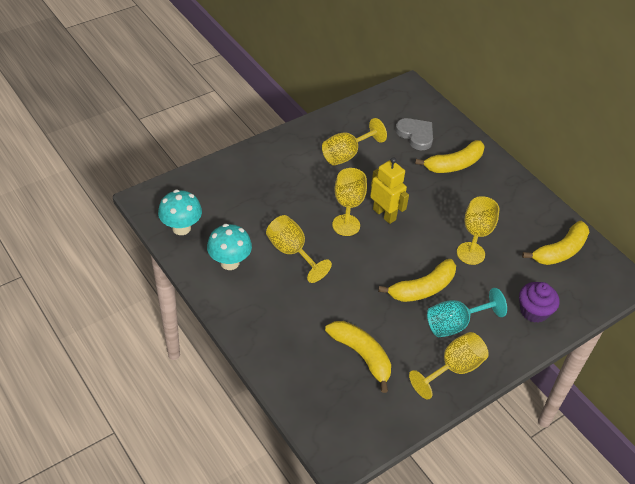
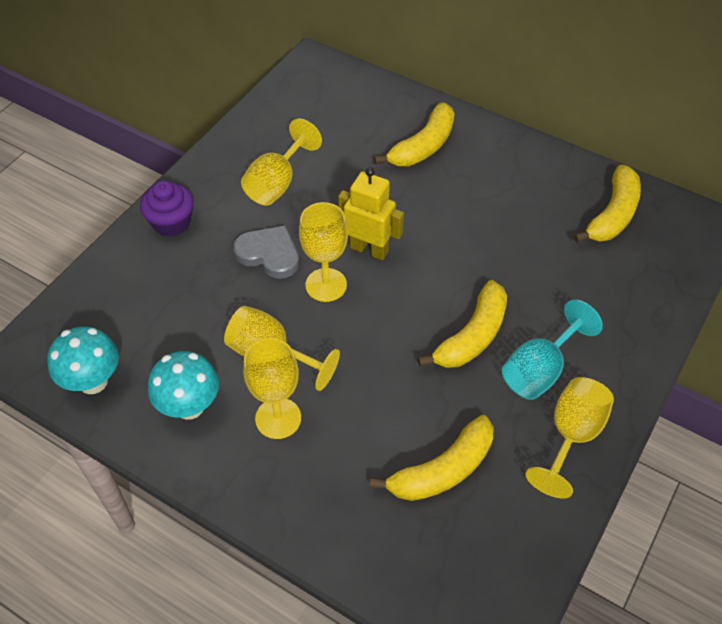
camera: 20 degrees left, 5 degrees up
yellow banana [325,321,391,393] -> yellow banana turned 120 degrees clockwise [370,415,493,501]
grey heart [395,118,433,150] -> grey heart moved to [233,225,299,279]
yellow goblet [457,196,499,265] -> yellow goblet moved to [243,338,301,439]
purple cupcake [519,282,559,323] -> purple cupcake moved to [140,180,194,236]

